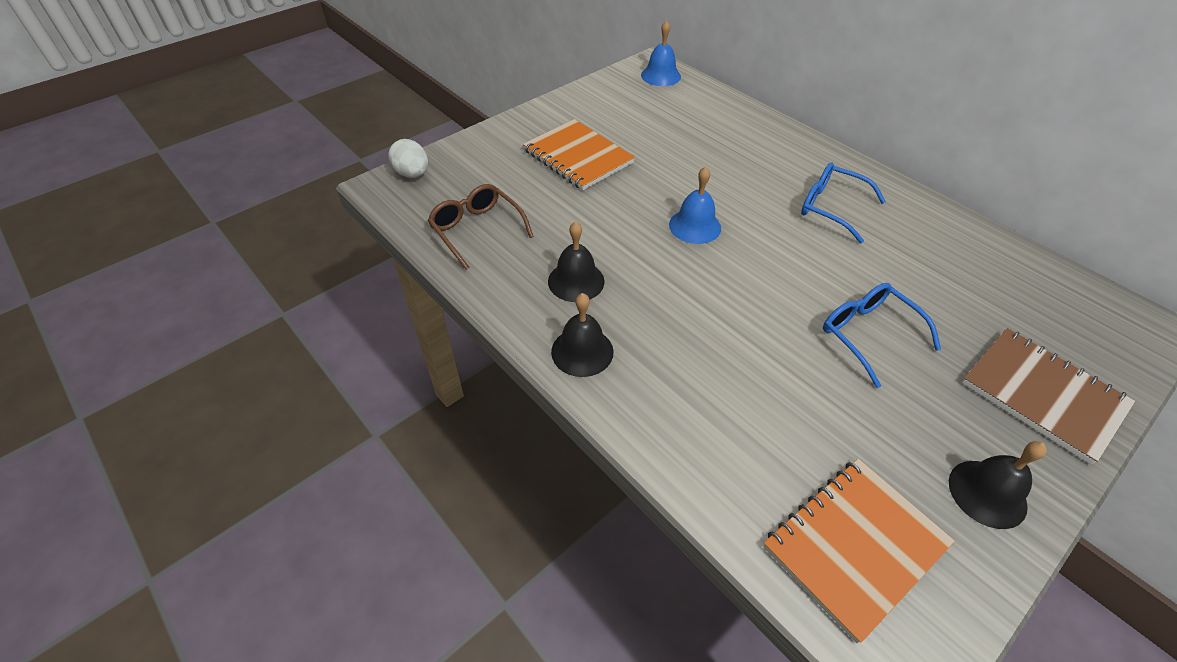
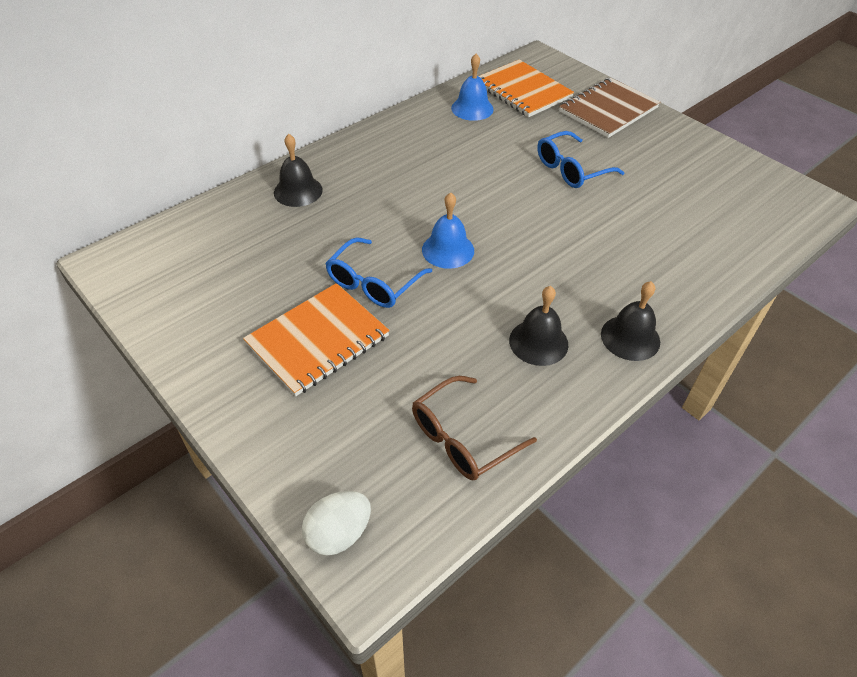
camera: 90 degrees left, 0 degrees up
blue bell [641,20,681,86] -> blue bell moved to [451,54,494,121]
orange notebook [763,459,955,644] -> orange notebook moved to [479,59,574,117]
blue glasses [801,162,886,243] -> blue glasses moved to [325,237,432,308]
black bell [949,441,1047,529] -> black bell moved to [274,134,323,207]

